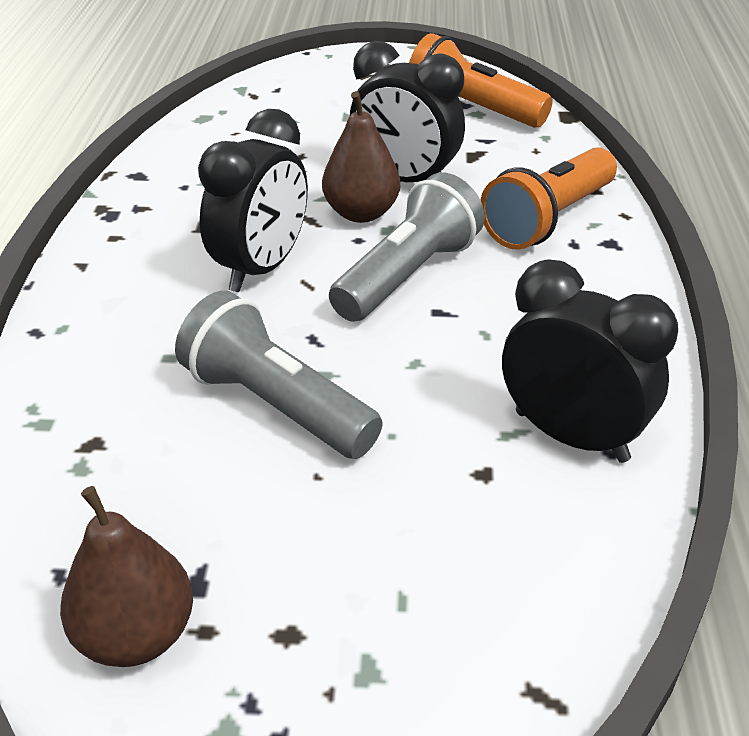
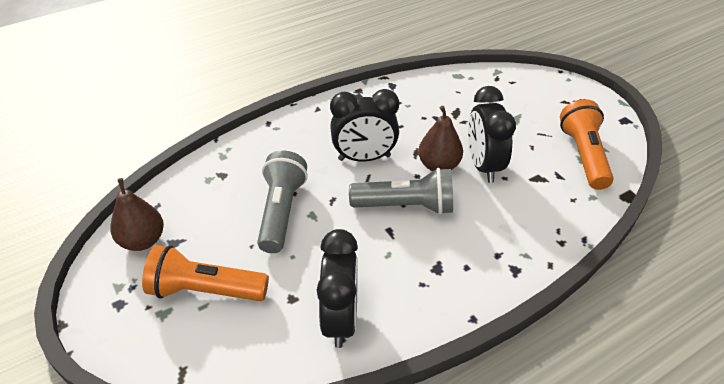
camera: 55 degrees right, 5 degrees up
orange flashlight [480,147,617,250] -> orange flashlight moved to [142,245,269,301]

